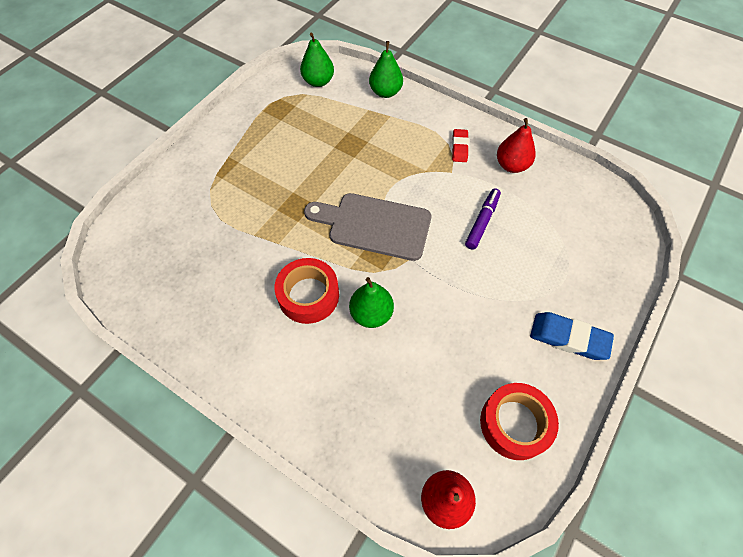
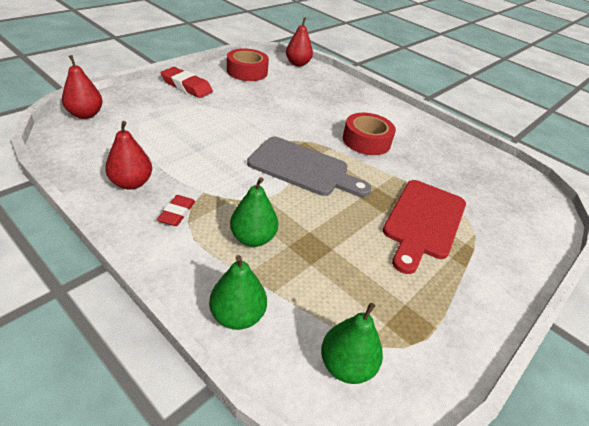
camera: 175 degrees left, 20 degrees down
green pear [349,277,394,328] -> green pear moved to [230,177,278,247]
purple marker [465,188,501,250] -> none
blue eraser [530,312,614,360] -> red eraser [160,67,213,98]
none -> red pear [62,55,103,119]
none -> red cutting board [383,180,466,274]

